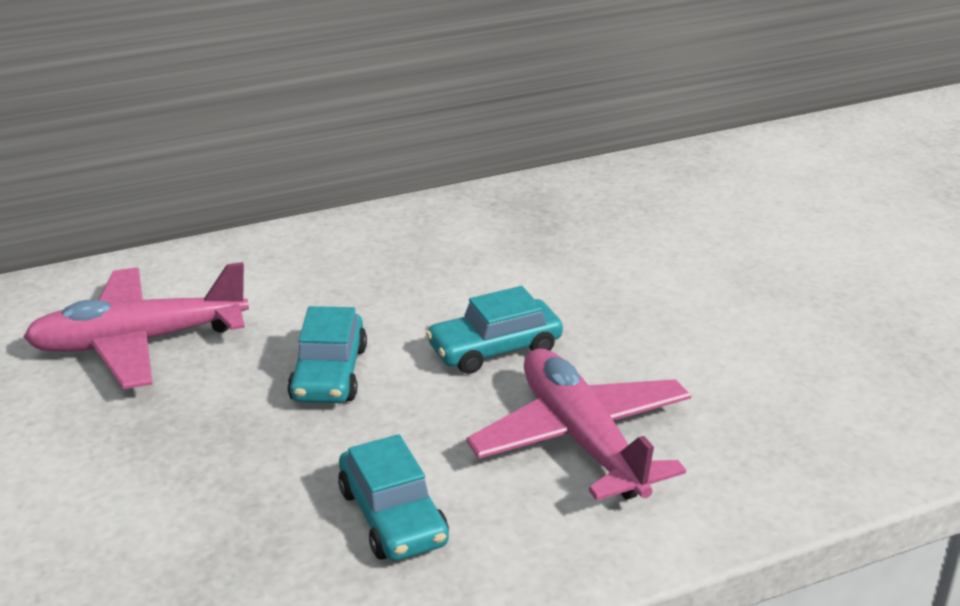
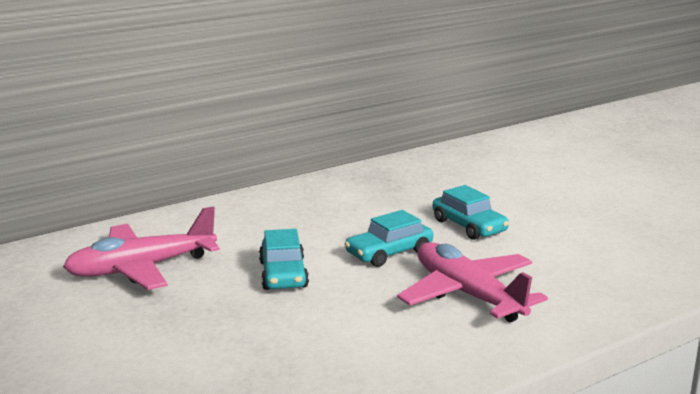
camera: 10 degrees left, 10 degrees down
turquoise car [338,434,449,561] -> turquoise car moved to [433,185,509,240]

